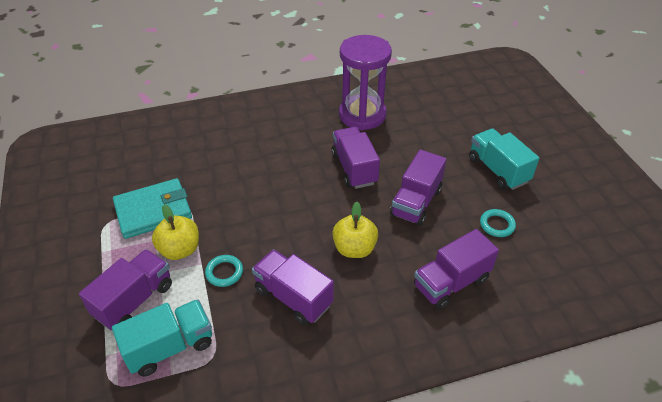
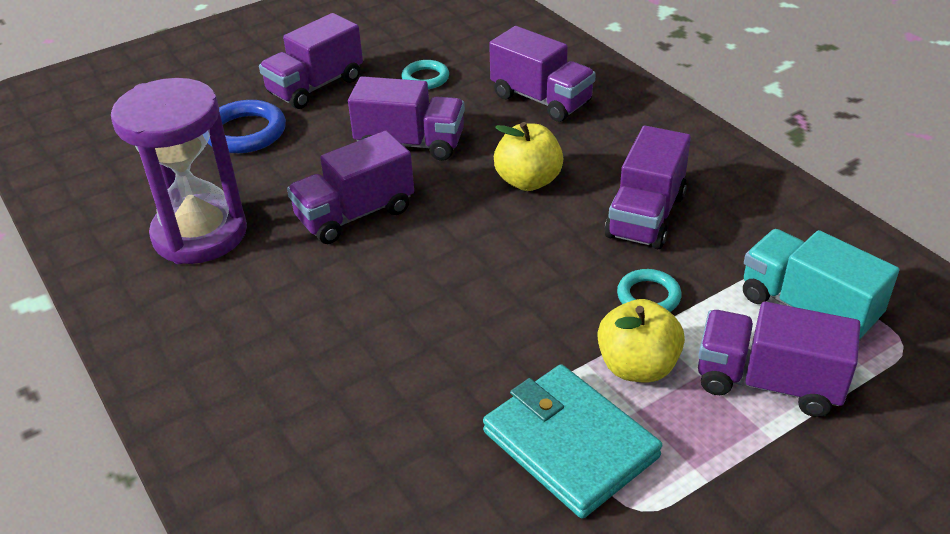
camera: 105 degrees left, 5 degrees down
turquoise truck [469,128,539,190] -> purple truck [259,13,363,109]
none -> blue ring [207,100,286,153]

